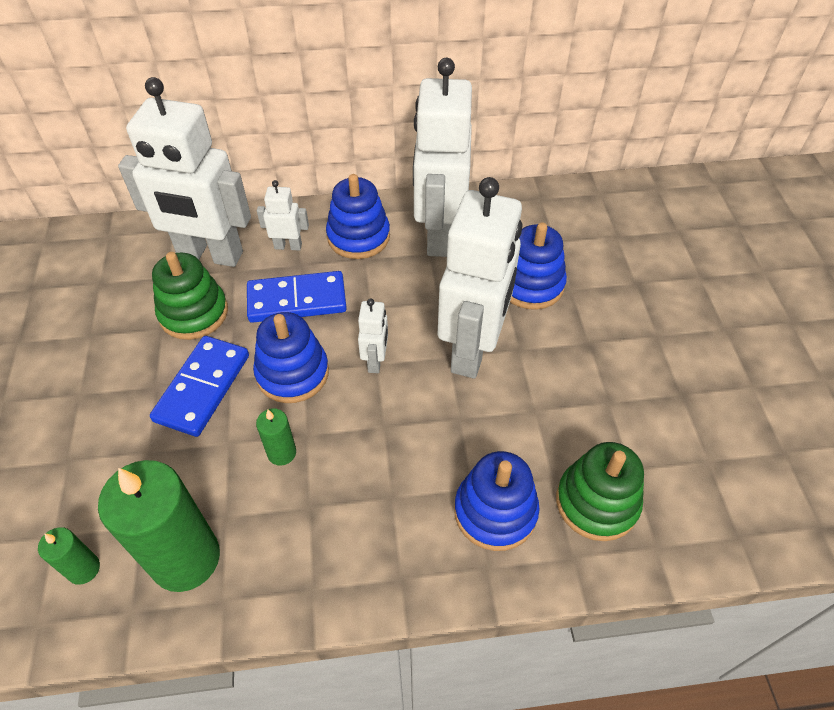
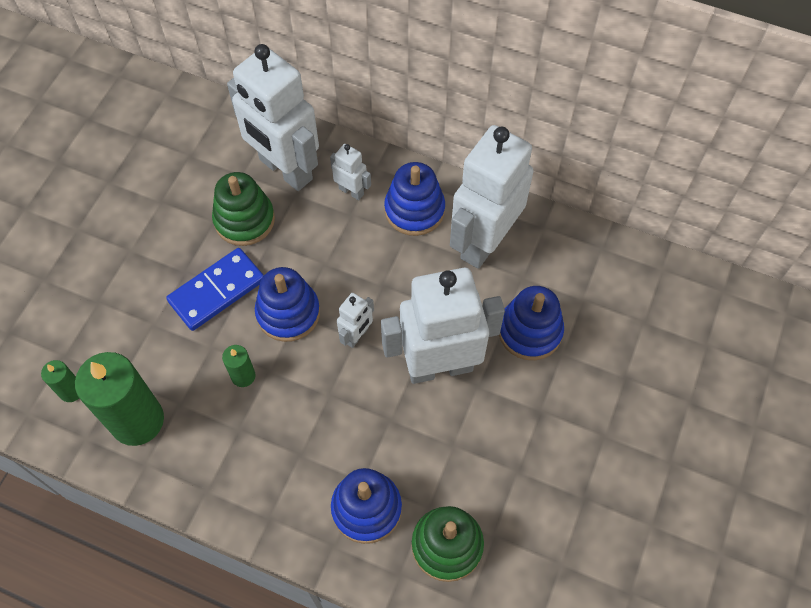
camera: 30 degrees right, 10 degrees up
blue domino [247,271,347,323] -> none
white robot [438,177,523,379] -> white robot turned 150 degrees counterclockwise [381,268,505,384]

